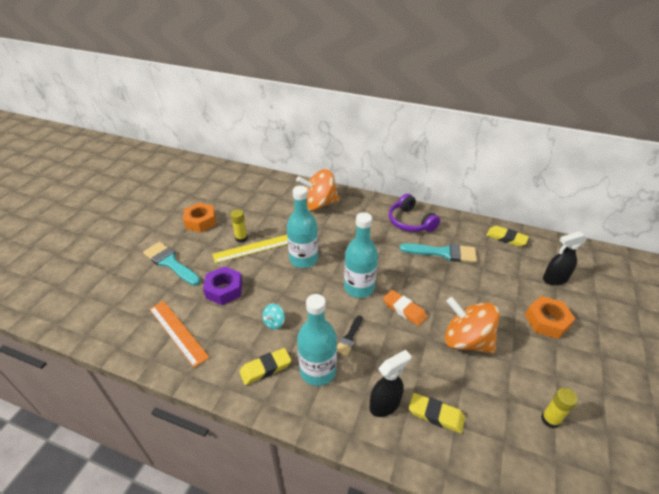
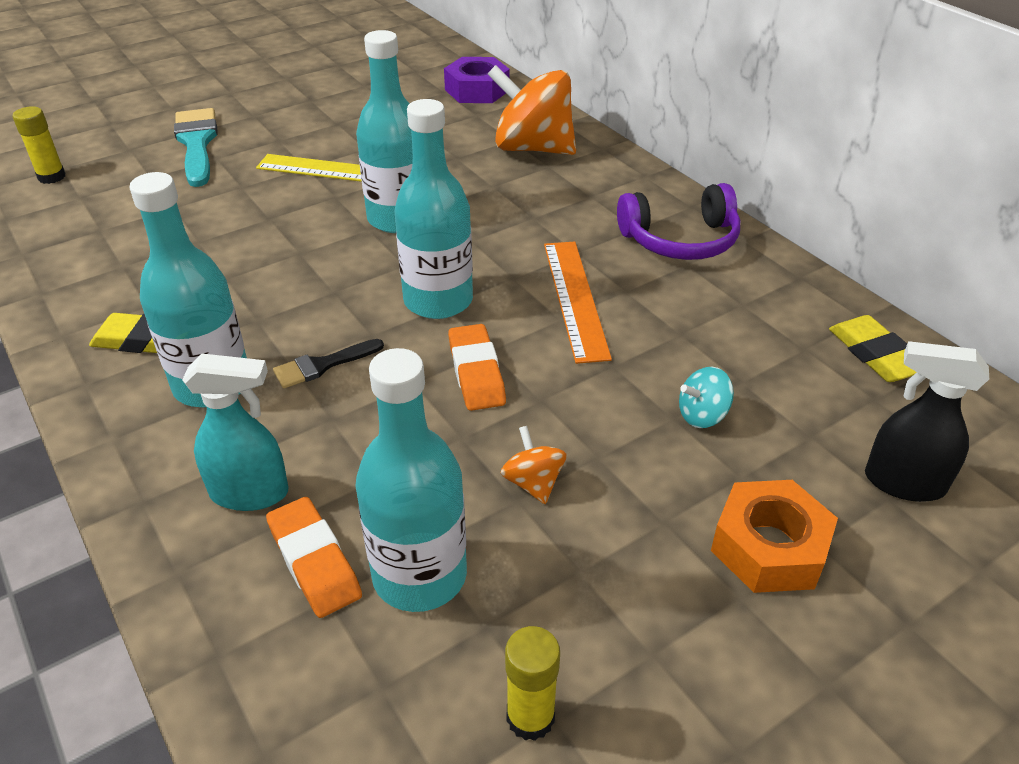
camera: 35 degrees right, 0 degrees up
orange ruler [149,301,209,368] -> orange ruler moved to [544,241,612,364]
orange nut [183,203,216,233] -> none
purple nut [203,266,242,305] -> purple nut moved to [444,57,510,103]
yellow glue stick [230,209,248,243] -> yellow glue stick moved to [13,106,66,184]
turquoise spinning top [262,304,285,330] -> turquoise spinning top moved to [679,367,734,428]
black spray bottle [369,350,411,417] -> turquoise spray bottle [182,354,288,511]
purple headphones [389,194,440,232] -> purple headphones turned 105 degrees counterclockwise [617,183,740,260]
turquoise brush [400,243,477,263] -> none
yellow eraser [409,393,465,433] -> orange eraser [266,497,362,618]
orange spinning top [445,297,500,354] -> orange spinning top [501,426,567,504], size x0.44
none -> turquoise bottle [356,348,467,612]

